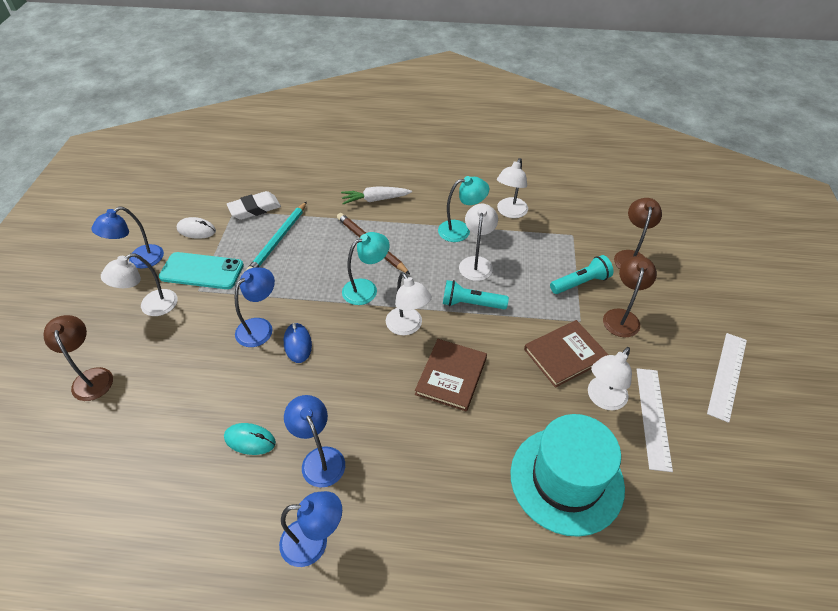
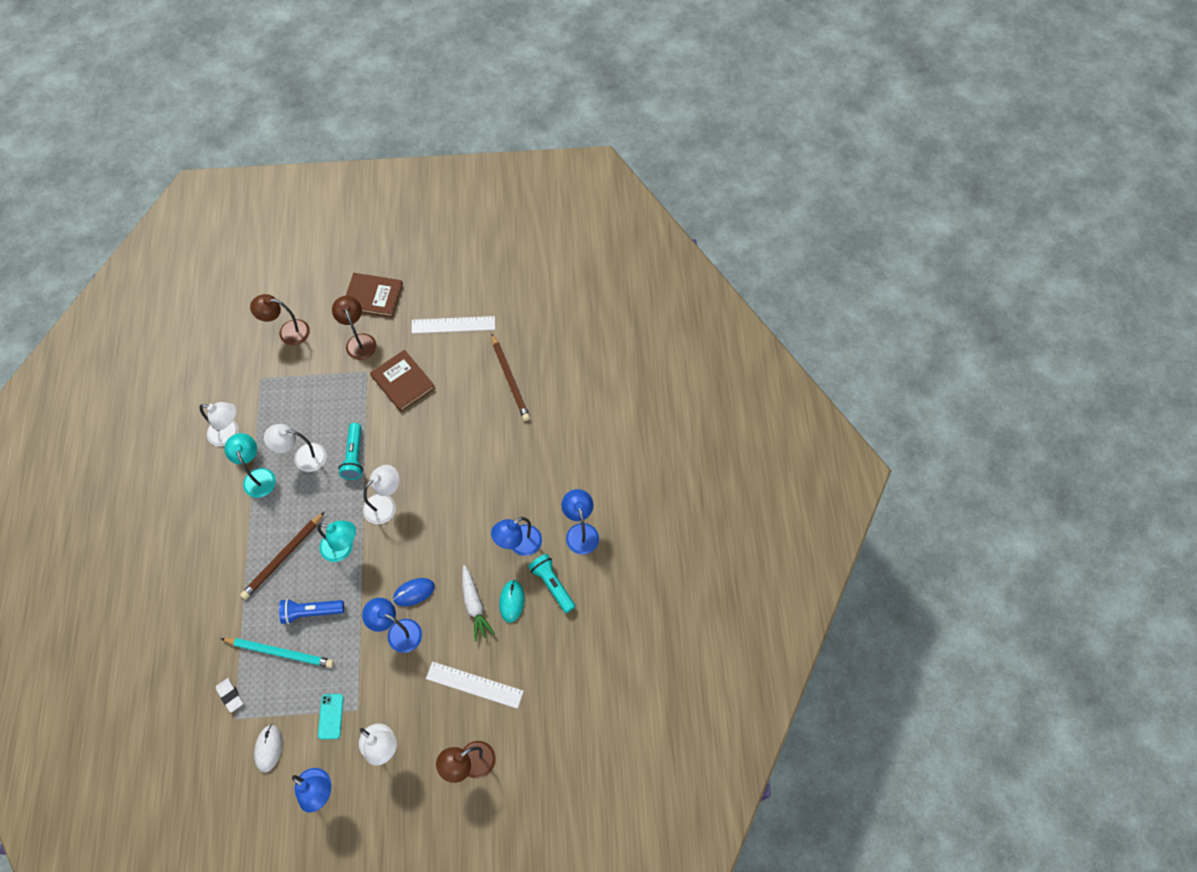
camera: 100 degrees left, 15 degrees up
turquoise phone [159,252,244,289] -> turquoise phone [318,694,344,739], size x0.55
white eraser [227,191,281,220] -> white eraser [216,678,243,713], size x0.62
white carrot [341,186,412,204] -> white carrot moved to [462,565,495,641]
turquoise lamp [342,232,390,305] -> turquoise lamp turned 150 degrees clockwise [317,521,356,562]
brown book [415,339,487,412] -> brown book moved to [346,273,403,317]
turquoise hat [510,414,625,537] -> brown pencil [491,333,530,421]
turquoise flashlight [550,255,613,294] -> turquoise flashlight moved to [528,554,575,613]
white lamp [588,347,632,410] -> none
brown lamp [603,256,657,337] -> brown lamp turned 60 degrees clockwise [332,296,376,360]
white ruler [707,333,747,423] -> white ruler moved to [426,662,524,709]
none -> blue flashlight [279,599,344,624]

